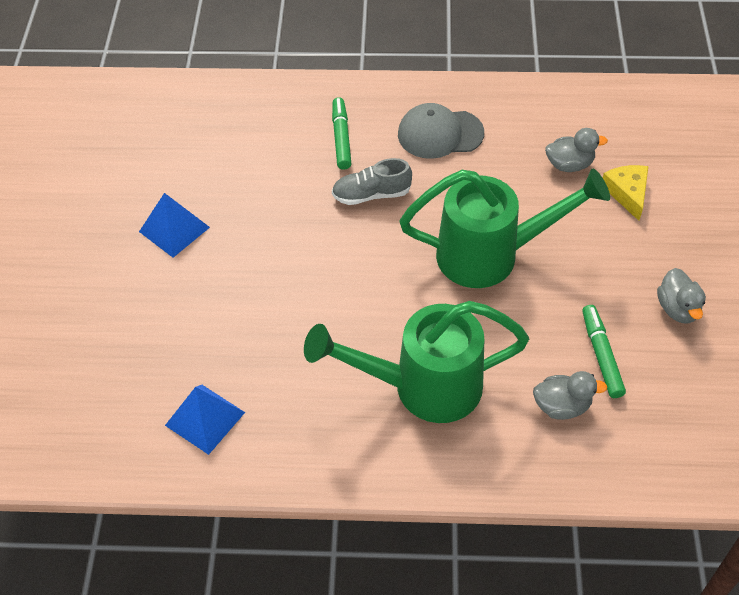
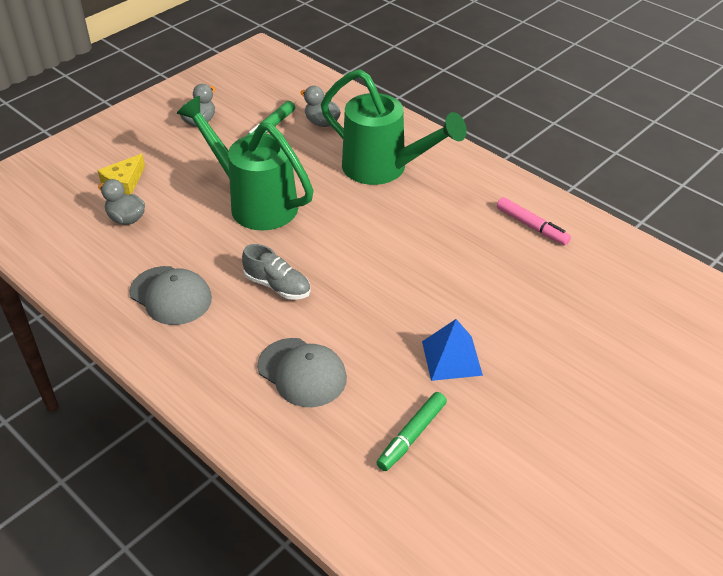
camera: 140 degrees left, 10 degrees down
blue pyramid [165,385,245,455] -> pink marker [497,197,571,245]
green marker [332,97,351,170] -> green marker moved to [377,392,447,471]
none -> grey cap [257,338,347,407]

